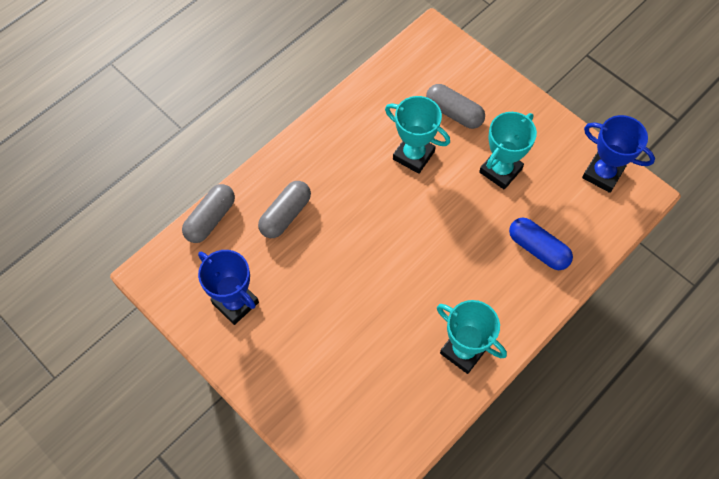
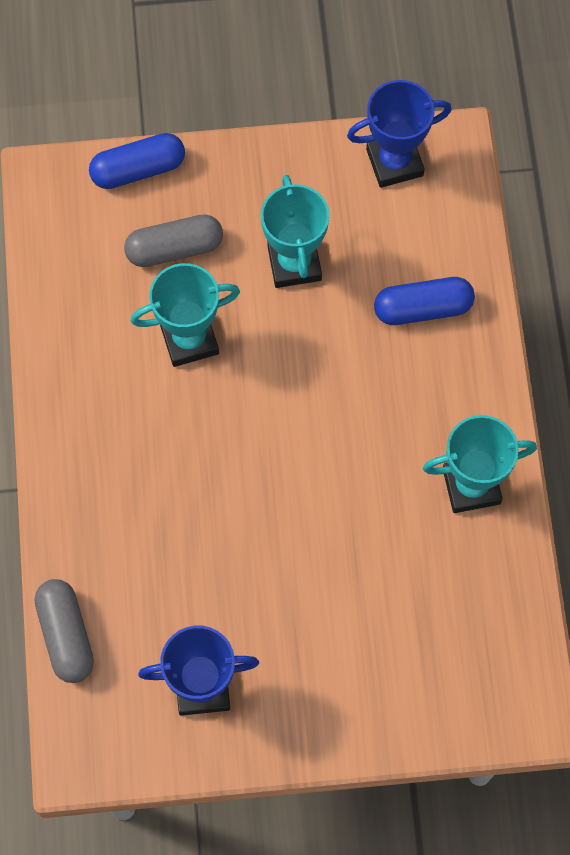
camera: 50 degrees left, 5 degrees up
grey capsule [258,181,311,238] -> none
none -> blue capsule [89,133,185,189]

